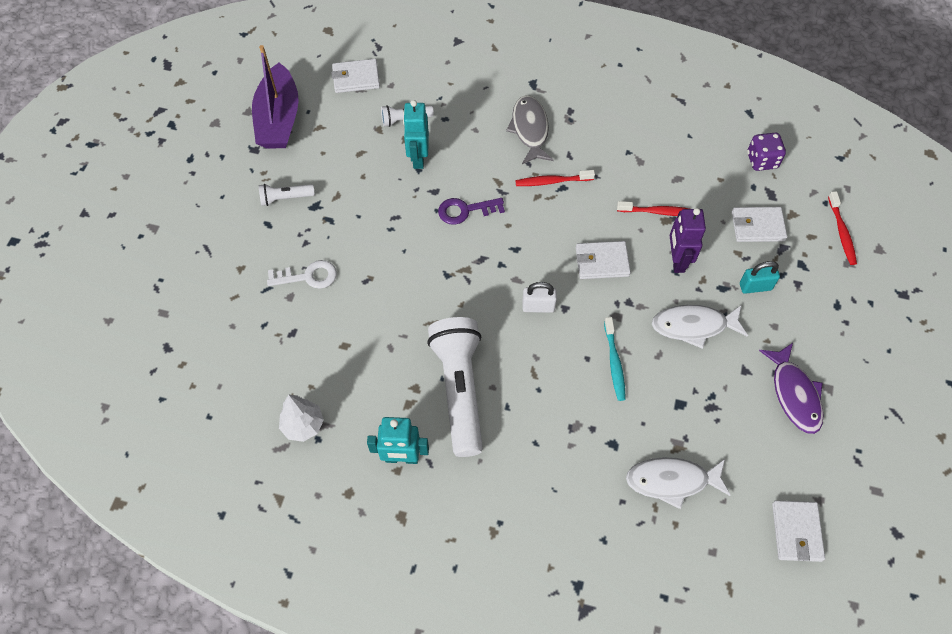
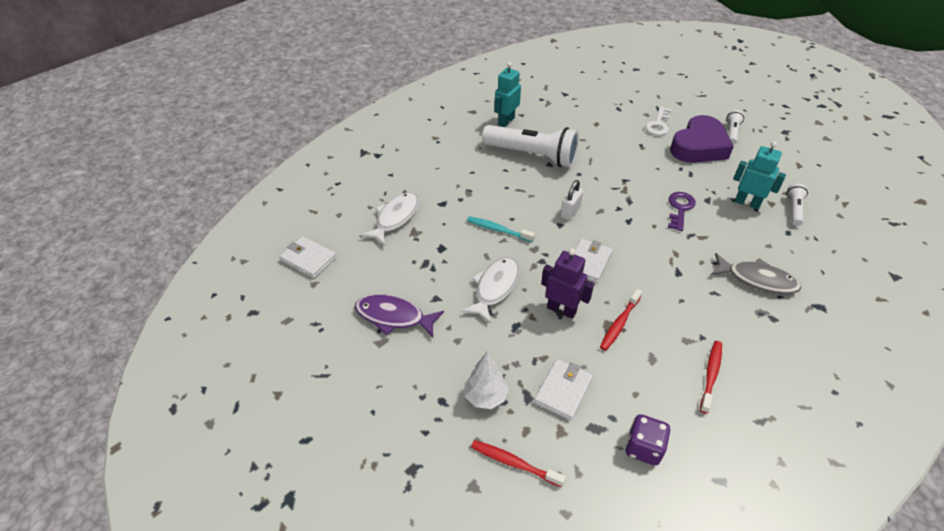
camera: 120 degrees right, 15 degrees down
purple boat [252,45,299,149] -> none
white tree [279,395,324,442] -> white tree moved to [465,351,509,409]
white wallet [331,59,380,93] -> none
red toothbrush [515,170,595,186] -> red toothbrush moved to [700,341,722,414]
turquoise padlock [740,261,780,294] -> none
none -> purple heart [670,115,734,163]

